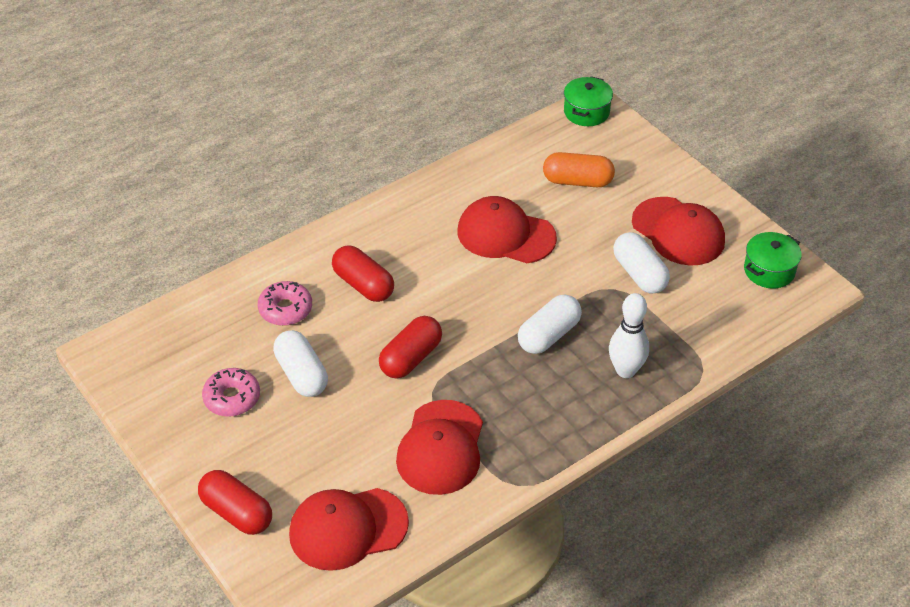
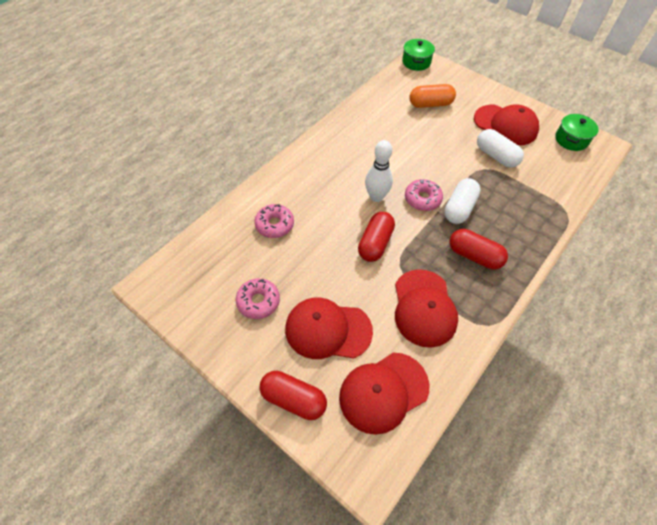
camera: 15 degrees left, 10 degrees up
white capsule [273,330,328,397] -> none
red capsule [332,245,394,302] -> red capsule moved to [449,229,508,269]
red cap [457,196,557,263] -> red cap moved to [285,298,373,359]
white bowling pin [609,293,649,378] -> white bowling pin moved to [365,140,393,202]
none -> pink donut [405,179,443,211]

